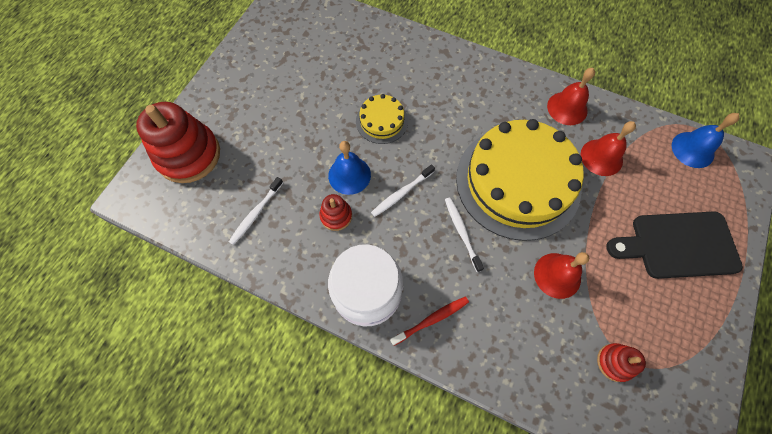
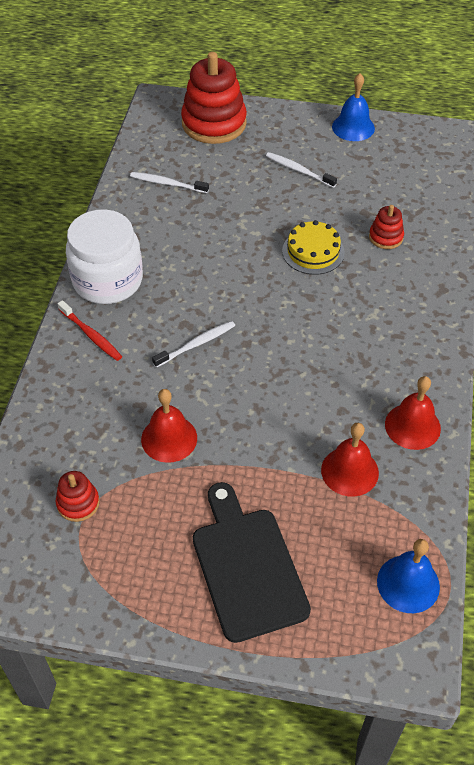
camera: 75 degrees right, 15 degrees down
red stacking toy [319,194,352,231] -> red stacking toy moved to [369,205,404,249]
blue bell [328,141,371,195] -> blue bell moved to [332,73,375,141]
white toothbrush [371,164,435,217] -> white toothbrush moved to [266,152,337,188]
yellow cake [456,119,584,241] -> none

